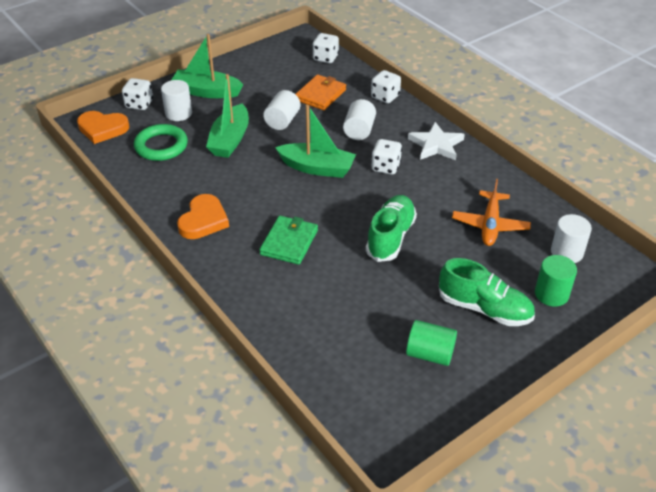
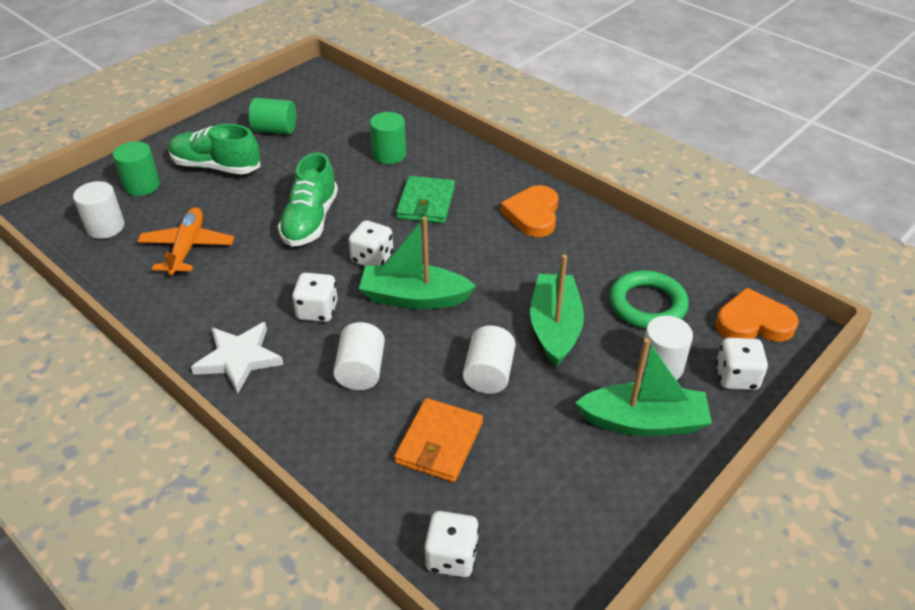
camera: 170 degrees right, 0 degrees up
white dice [371,70,401,103] -> white dice moved to [348,220,393,266]
none -> green cylinder [370,112,406,164]

